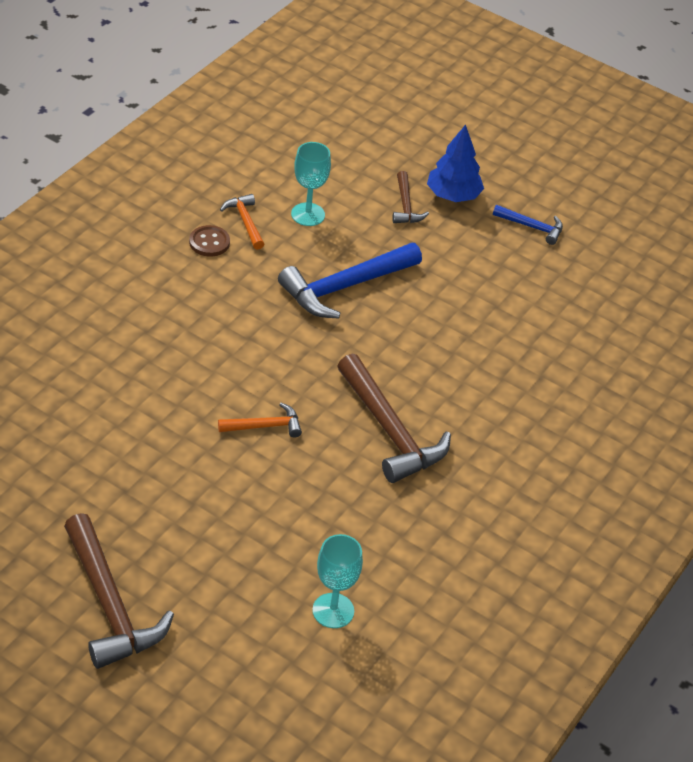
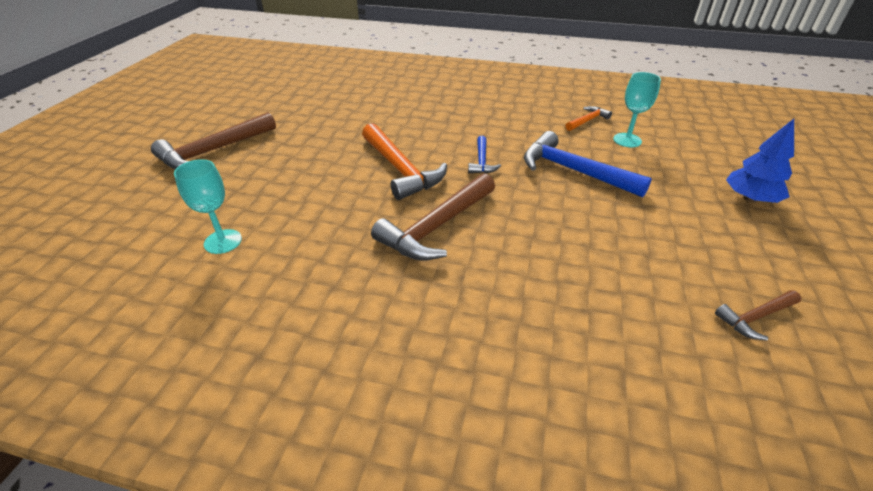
camera: 75 degrees right, 5 degrees down
brown button [189,225,230,257] -> none
orange hammer [218,403,302,437] -> orange hammer [362,123,447,200], size x1.94
brown hammer [392,171,429,223] -> brown hammer moved to [715,290,801,341]
blue hammer [493,205,563,245] -> blue hammer moved to [468,136,501,173]

